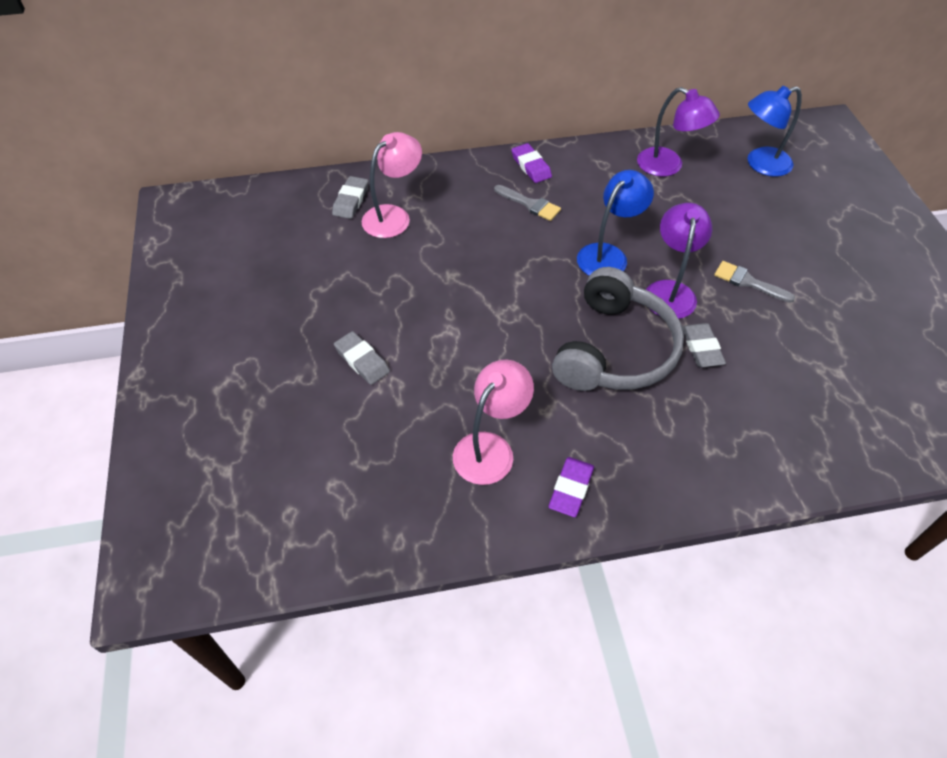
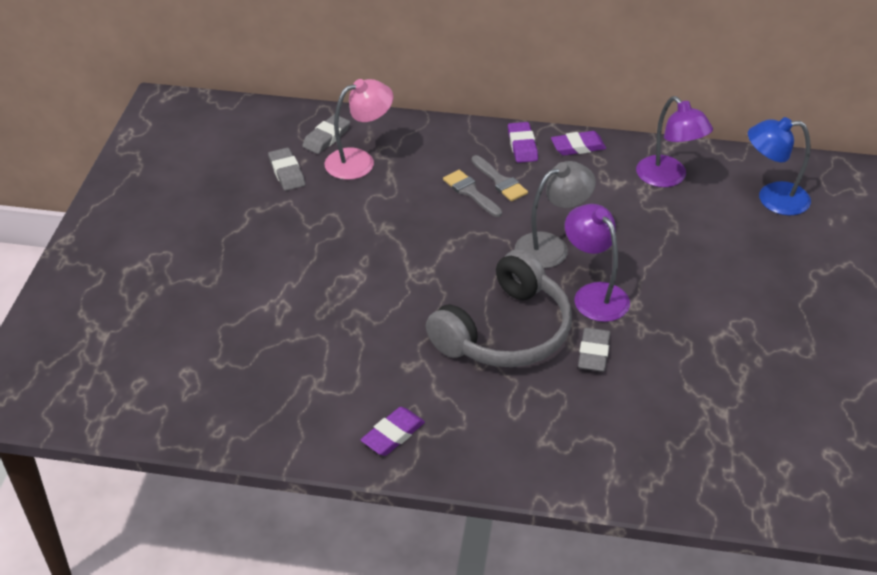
camera: 20 degrees right, 10 degrees down
grey eraser [334,331,390,385] -> grey eraser moved to [268,148,305,191]
pink lamp [453,360,534,485] -> none
blue lamp [577,170,654,276] -> grey lamp [515,161,596,268]
purple lamp [646,203,712,319] -> purple lamp turned 60 degrees counterclockwise [565,204,630,322]
grey brush [714,261,795,303] -> grey brush moved to [443,170,502,217]
none -> purple eraser [551,131,606,156]

